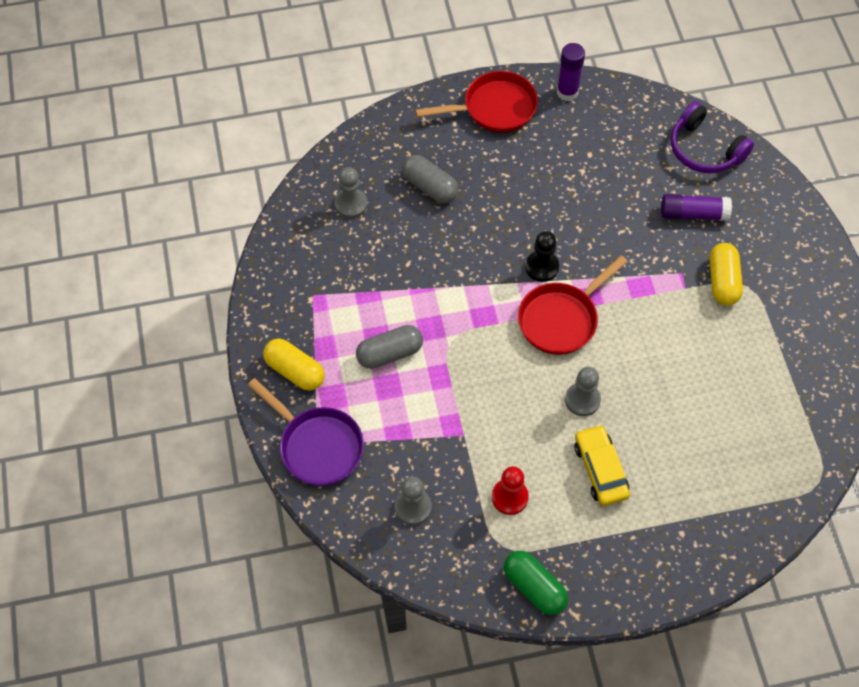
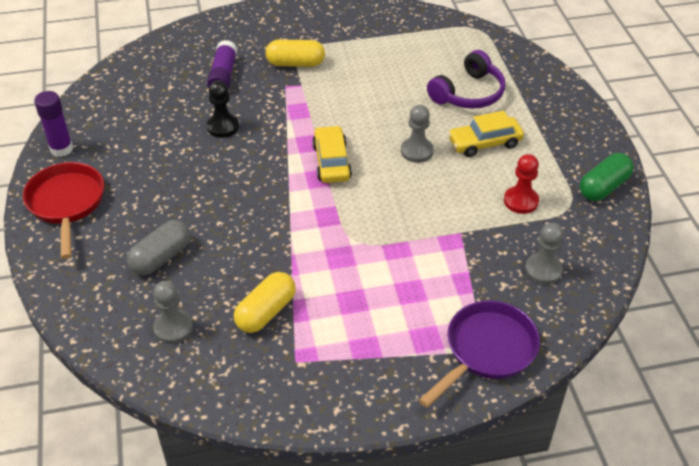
camera: 90 degrees left, 15 degrees down
yellow capsule [263,338,325,391] -> yellow capsule moved to [234,272,296,333]
grey capsule [356,325,423,369] -> none
red pan [518,255,628,355] -> yellow car [312,125,352,183]
black pawn [525,231,559,282] -> black pawn moved to [207,80,239,138]
purple headphones [671,101,754,173] -> purple headphones moved to [427,50,505,109]

